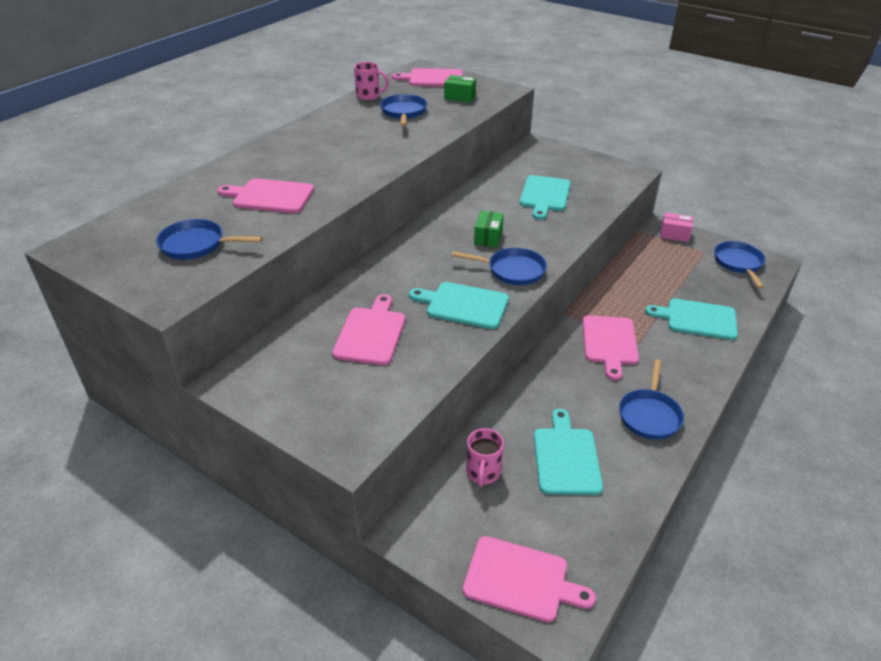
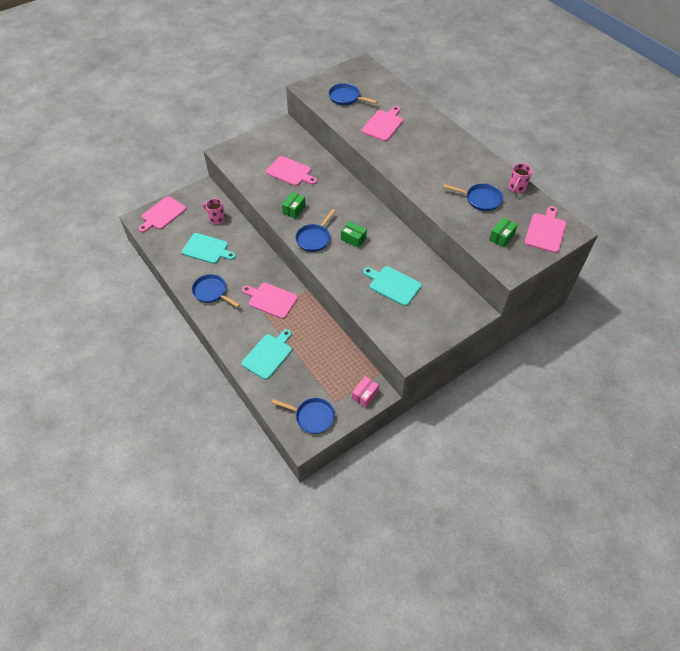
camera: 110 degrees right, 15 degrees up
blue pan [156,219,263,260] -> blue pan turned 90 degrees counterclockwise [329,83,378,105]
turquoise cutting board [409,282,509,329] -> green box [282,192,306,219]

